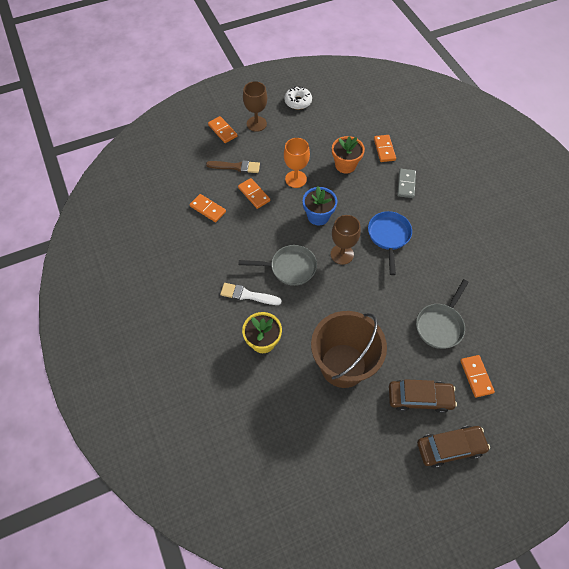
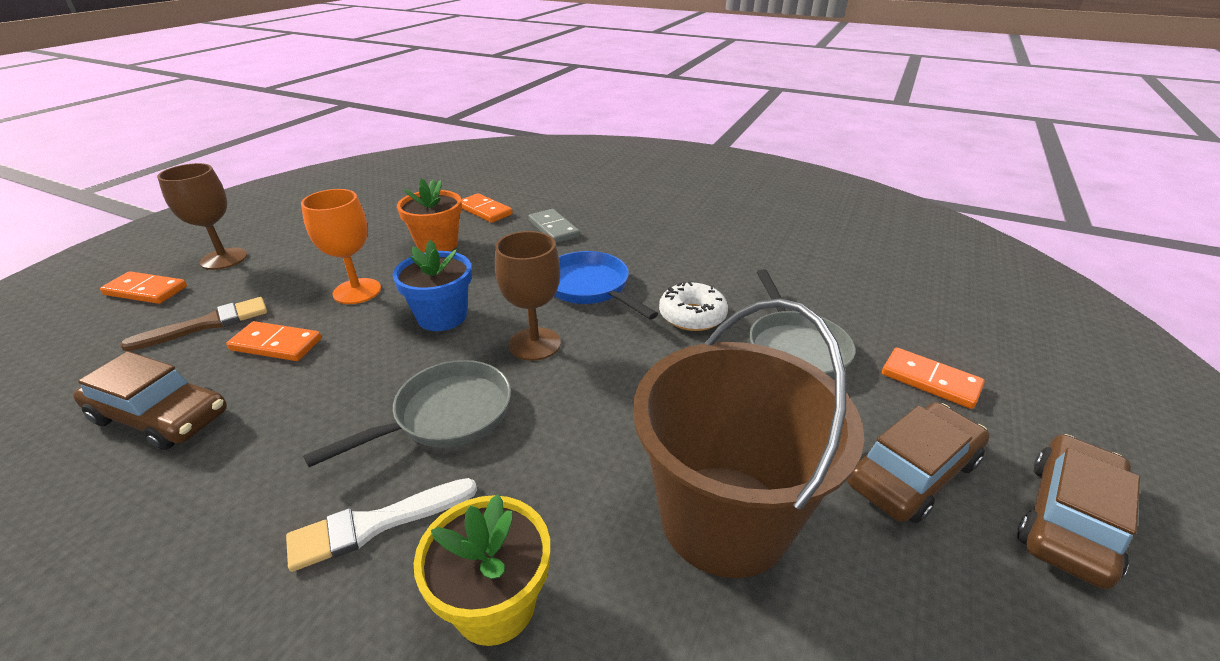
camera: 40 degrees left, 25 degrees down
orange domino [190,194,226,222] -> brown car [73,351,227,450]
white donut [284,86,312,110] -> white donut moved to [659,282,728,331]

